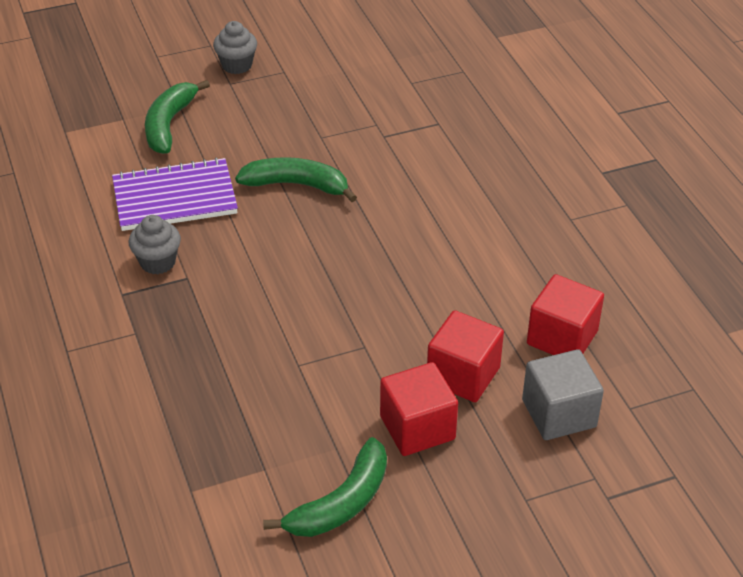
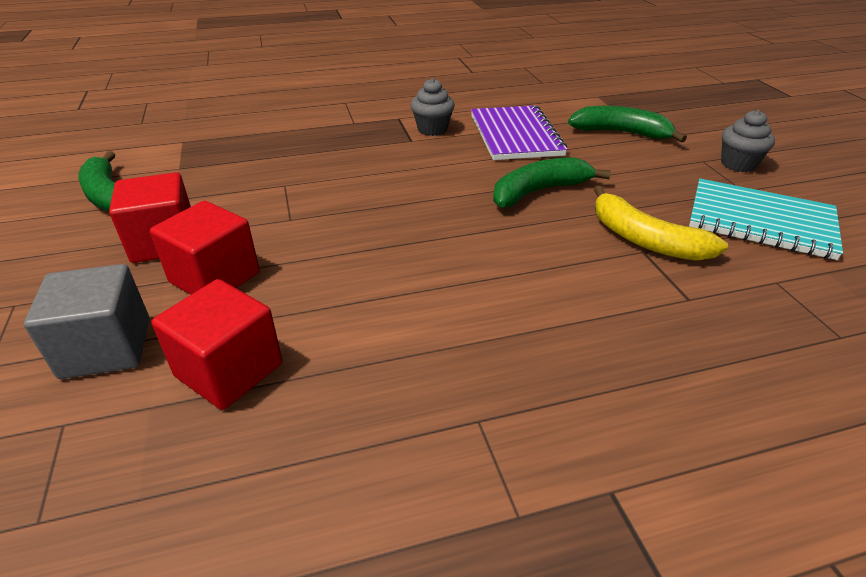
camera: 95 degrees right, 5 degrees down
green banana [235,157,357,202] -> green banana turned 135 degrees counterclockwise [493,157,611,208]
none -> yellow banana [594,186,728,261]
none -> turquoise notebook [689,179,843,260]

